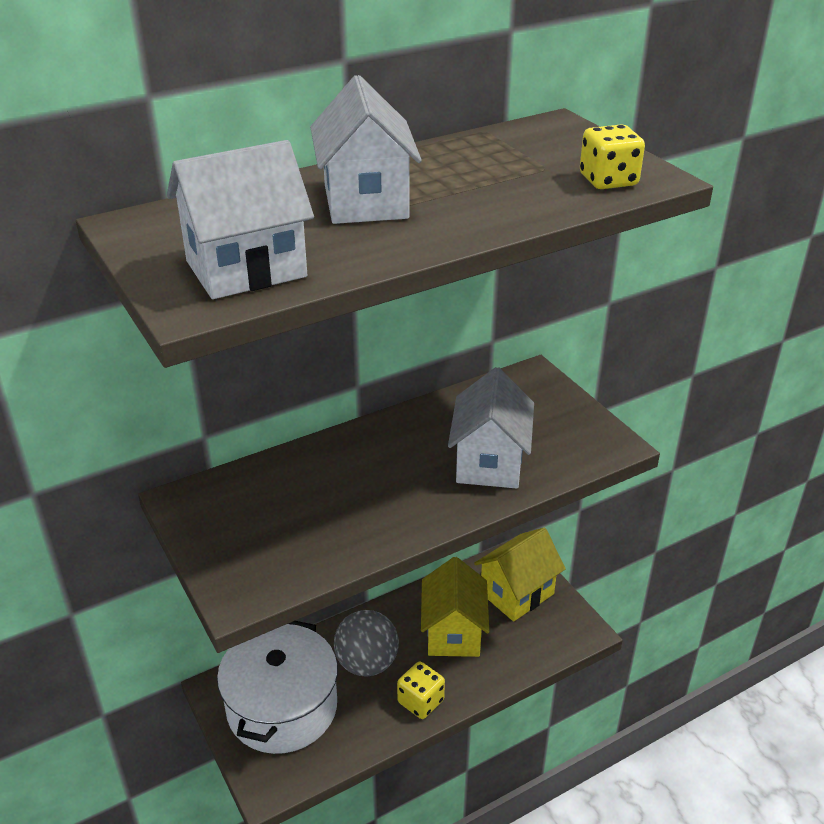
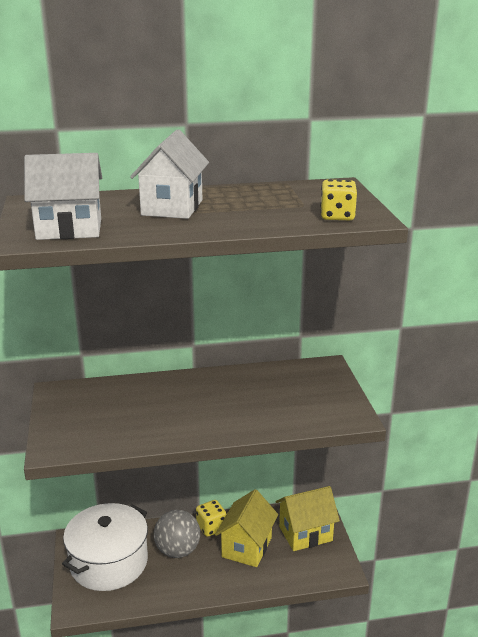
camera: 20 degrees right, 10 degrees down
yellow dice [397,661,445,719] -> yellow dice moved to [196,500,226,537]
white house [448,367,534,489] -> none

